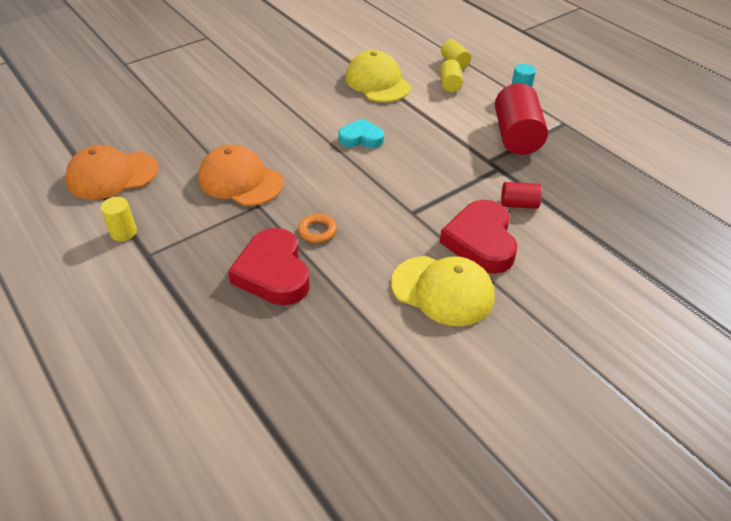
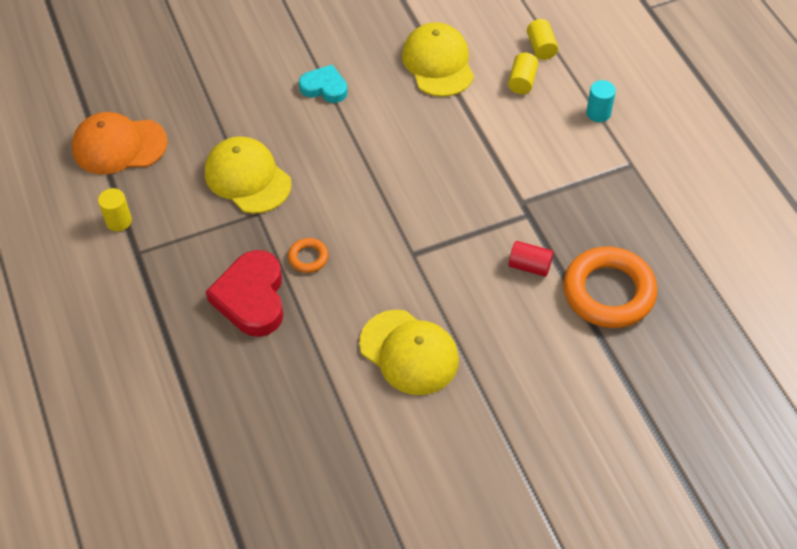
camera: 15 degrees right, 10 degrees up
orange cap [199,145,284,206] -> yellow cap [205,136,292,214]
turquoise heart [338,118,384,148] -> turquoise heart moved to [299,65,348,103]
red heart [440,200,517,274] -> none
red cylinder [495,83,548,155] -> none
none -> orange ring [563,247,658,328]

